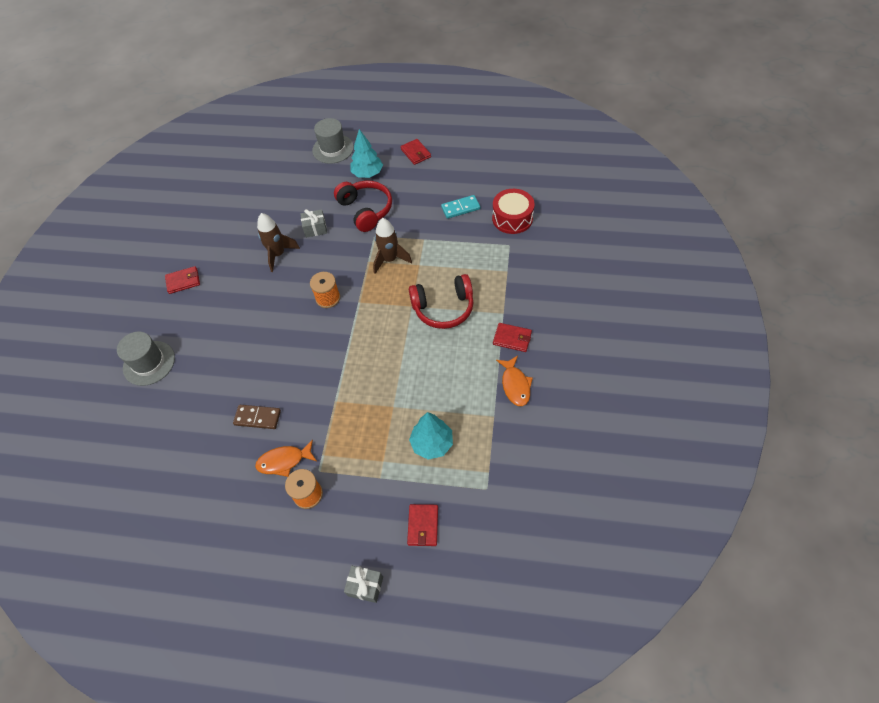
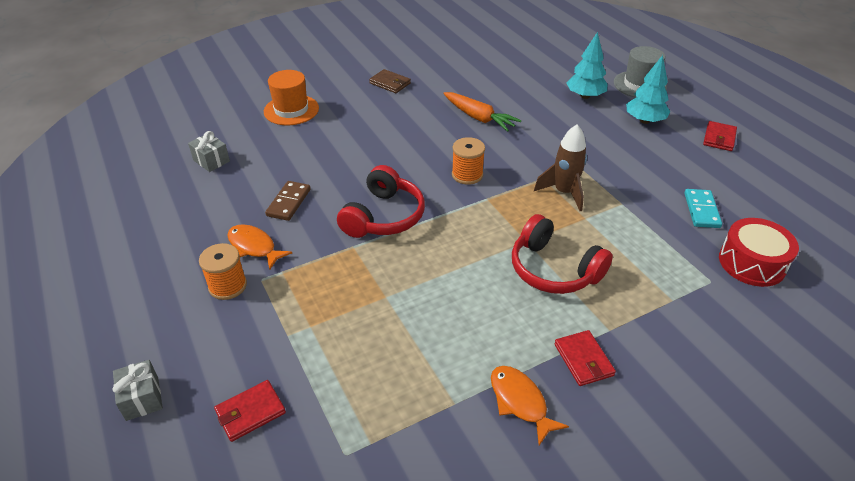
camera: 50 degrees right, 15 degrees down
grey hat [117,332,175,386] -> orange hat [264,70,319,125]
red wallet [165,266,200,294] -> brown wallet [369,69,411,93]
brown domino [233,405,281,429] -> brown domino turned 45 degrees clockwise [265,181,311,221]
brown rocket [257,213,300,272] -> orange carrot [443,92,521,132]
grey gift [300,209,327,238] -> grey gift moved to [188,131,230,172]
red headphones [334,181,392,232] -> red headphones moved to [337,165,425,238]
turquoise tree [409,412,453,460] -> turquoise tree moved to [566,32,607,99]
turquoise domino [441,195,480,219] -> turquoise domino turned 60 degrees clockwise [684,189,722,228]
orange fish [496,356,533,406] -> orange fish turned 105 degrees clockwise [491,366,569,445]

